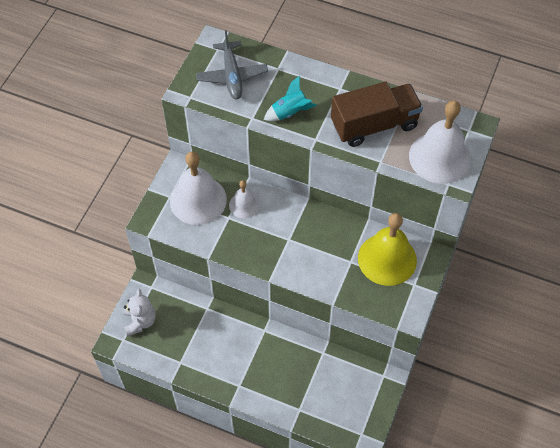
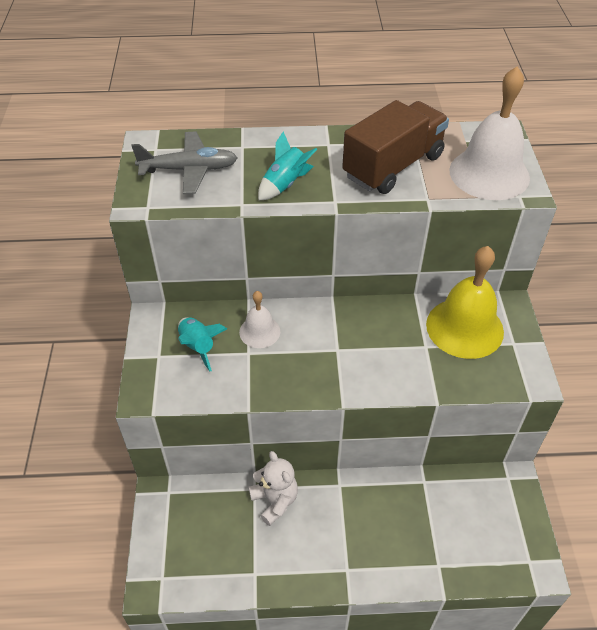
camera: 25 degrees left, 10 degrees down
white teddy bear [124,289,156,336] -> white teddy bear moved to [249,451,298,526]
white bell [170,151,227,225] -> turquoise rocket [178,317,227,371]
grey plane [196,30,268,100] -> grey plane turned 60 degrees counterclockwise [131,132,237,194]

